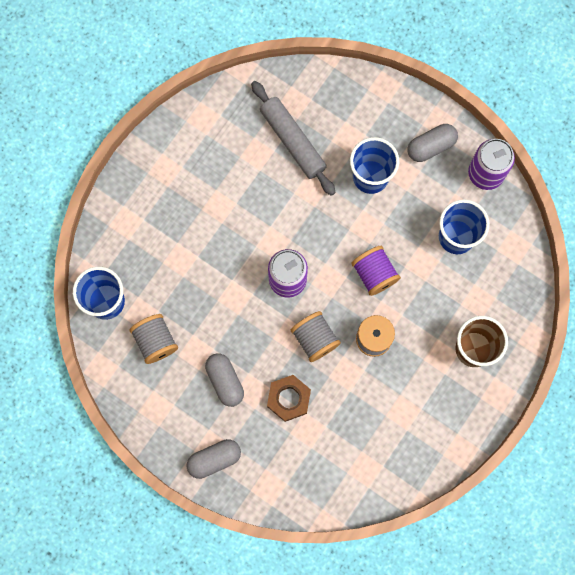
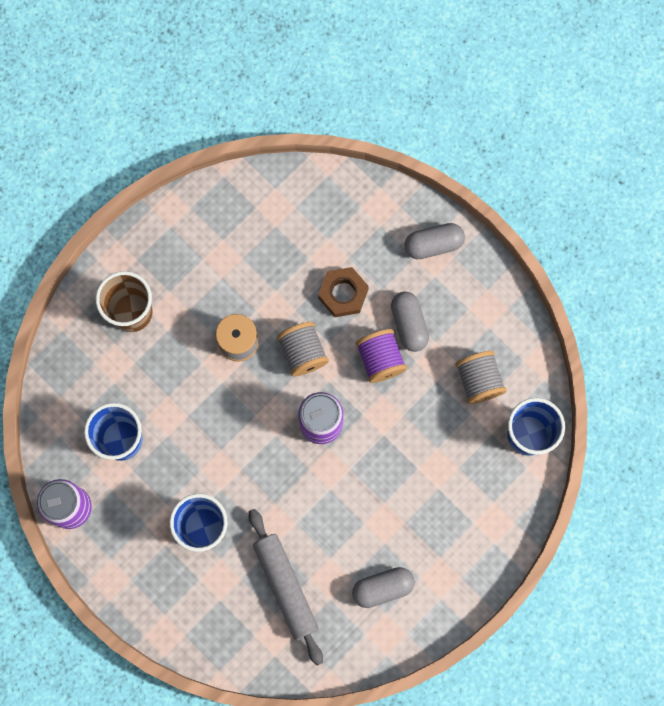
camera: 170 degrees left, 0 degrees up
purple spool [351,246,401,296] -> purple spool moved to [356,329,407,383]
grey capsule [407,124,458,162] -> grey capsule moved to [352,567,415,608]

